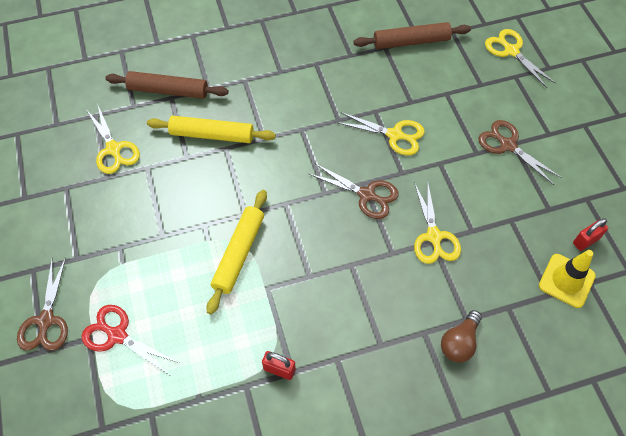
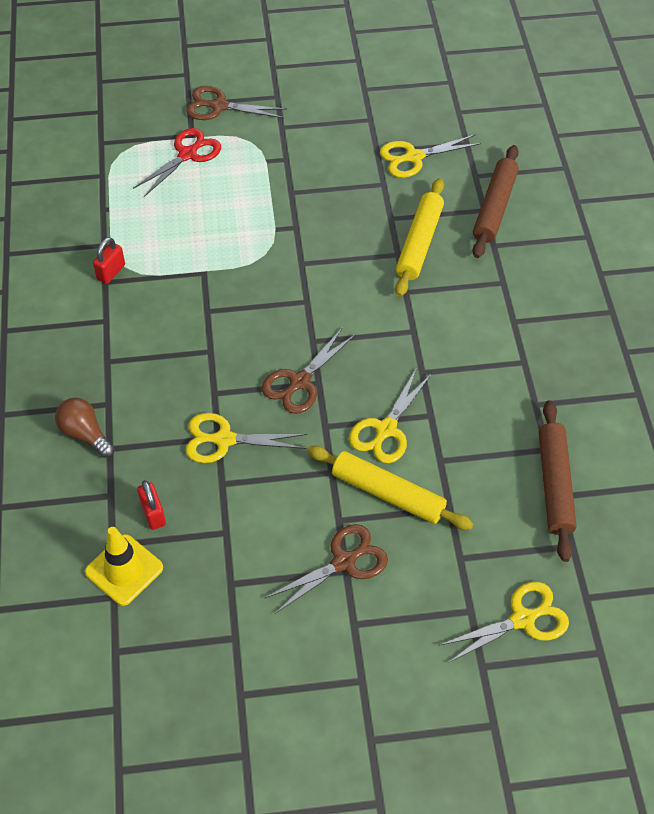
camera: 100 degrees right, 5 degrees down
yellow rolling pin [207,190,267,315] -> yellow rolling pin moved to [307,446,473,530]
red padlock [573,218,608,251] -> red padlock moved to [137,480,166,530]

